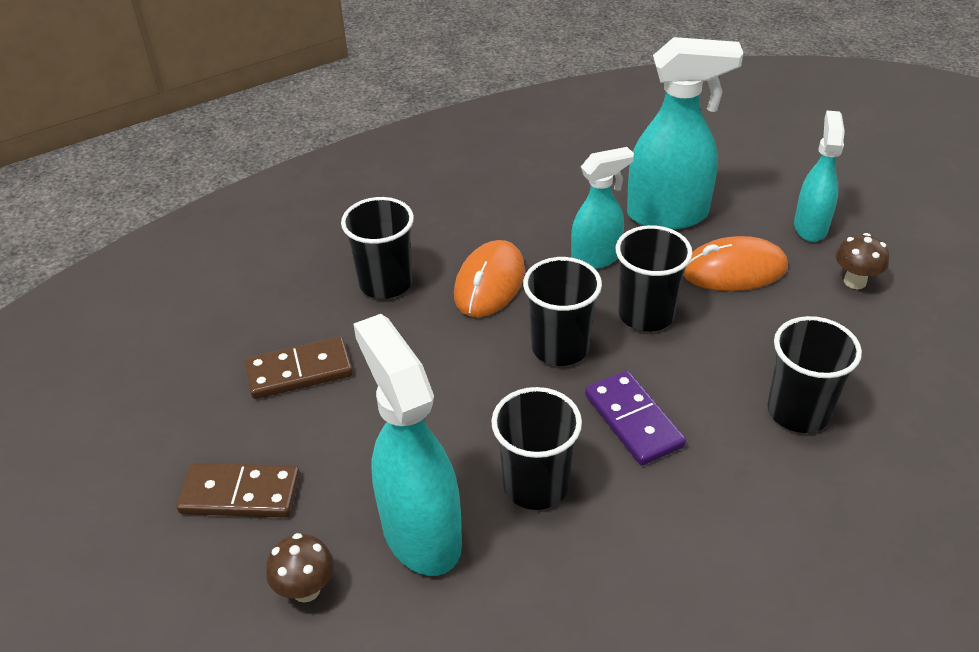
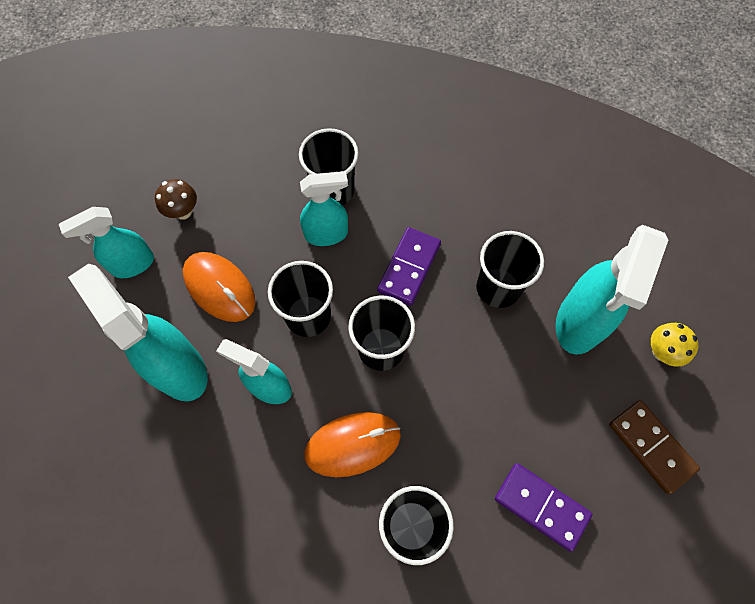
camera: 130 degrees left, 25 degrees up
brown domino [245,336,353,399] -> purple domino [495,463,592,552]
brown mushroom [266,533,334,603] -> yellow mushroom [651,323,698,367]
none -> turquoise spray bottle [300,171,348,246]

